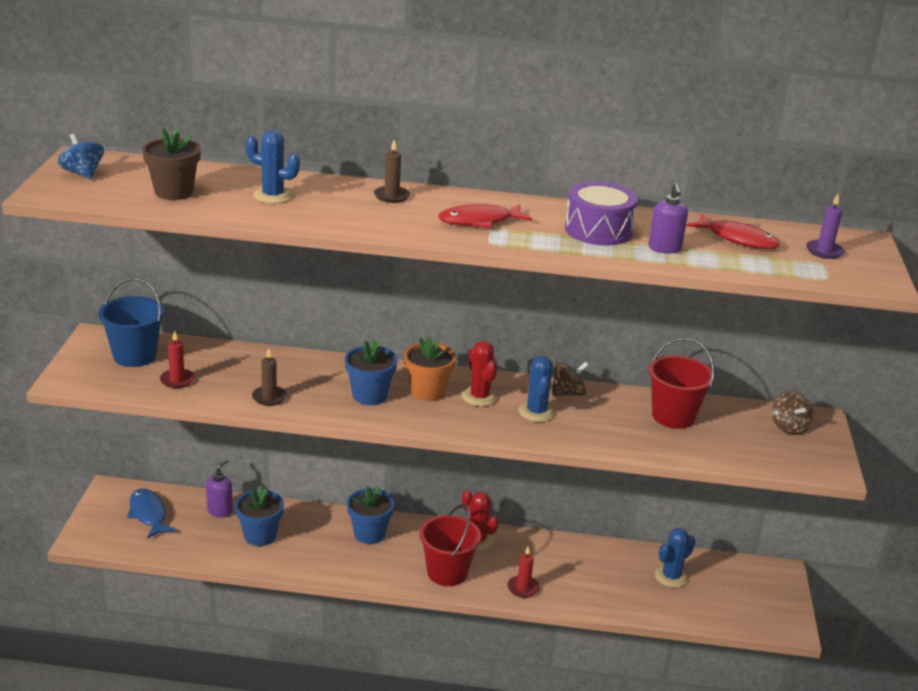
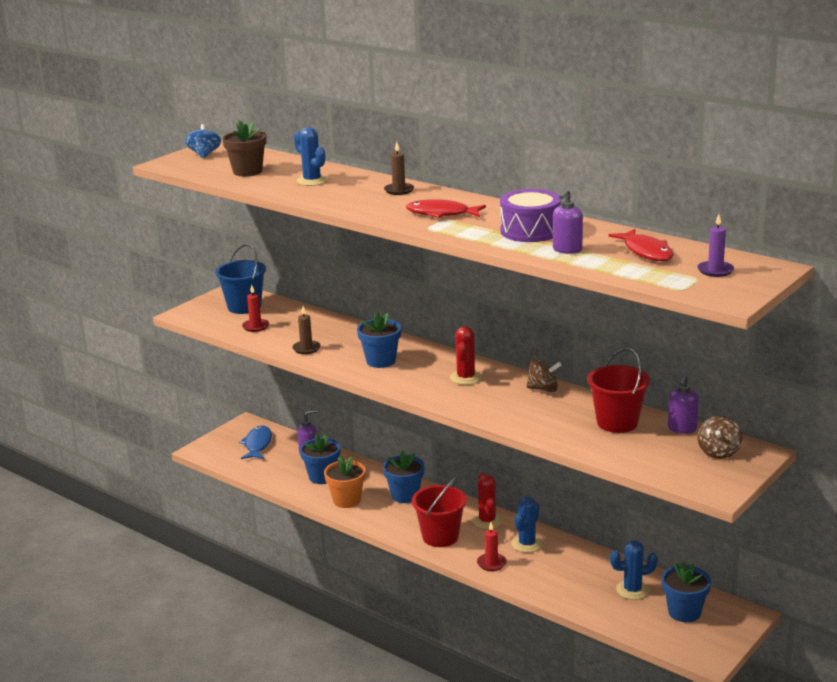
camera: 35 degrees right, 5 degrees down
orange flower pot [404,337,456,401] -> orange flower pot moved to [324,455,366,508]
blue cactus [518,356,555,422] -> blue cactus moved to [512,497,543,553]
none -> blue flower pot [662,562,711,622]
none -> purple soap dispenser [668,375,699,434]

